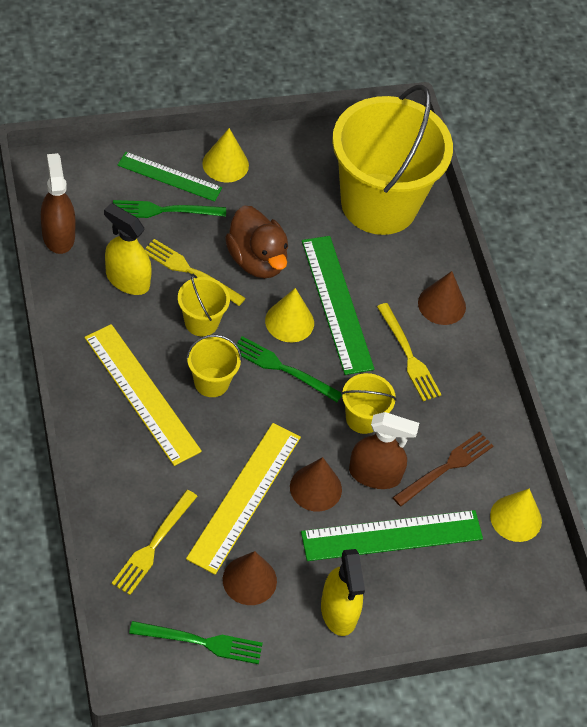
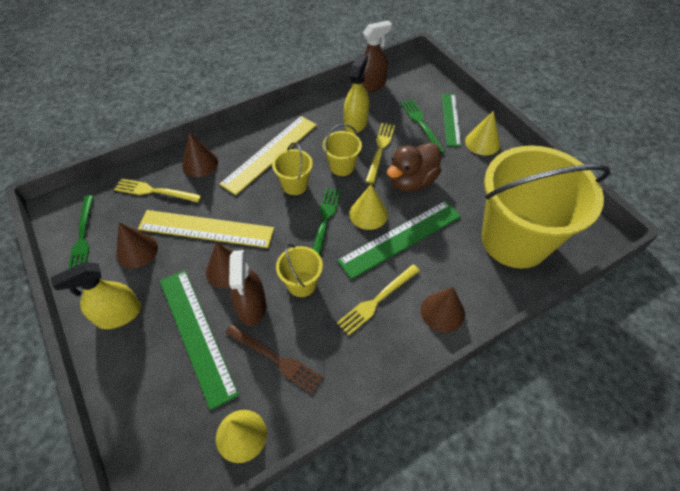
camera: 80 degrees right, 0 degrees up
none -> brown cone [182,132,218,177]

